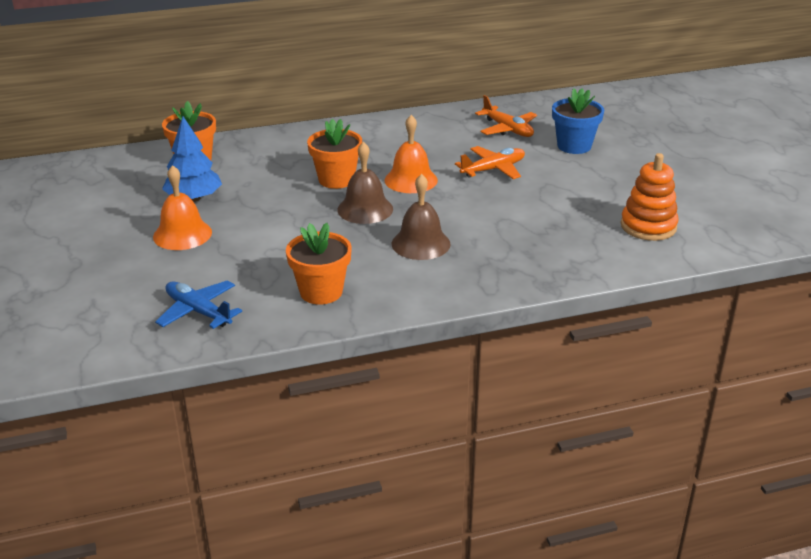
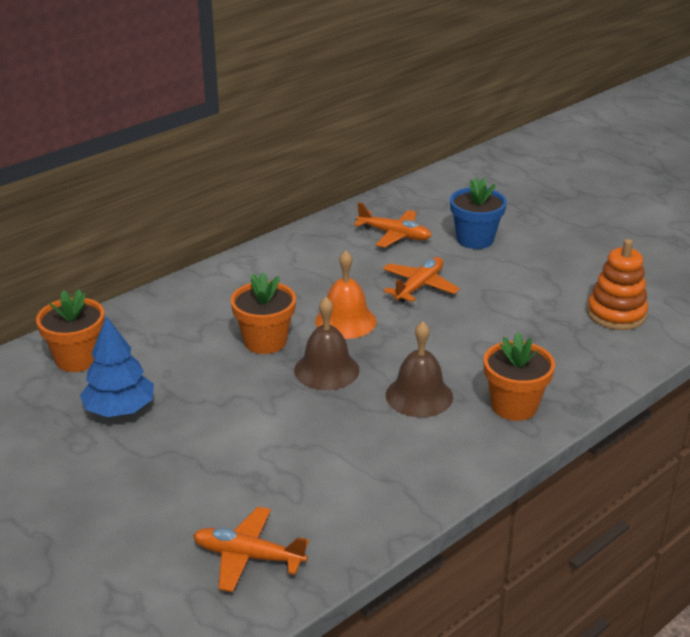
camera: 25 degrees left, 0 degrees up
orange bell [153,165,212,250] -> none
blue plane [155,280,242,329] -> orange plane [193,507,309,592]
orange flower pot [286,223,352,305] -> orange flower pot moved to [484,332,555,421]

